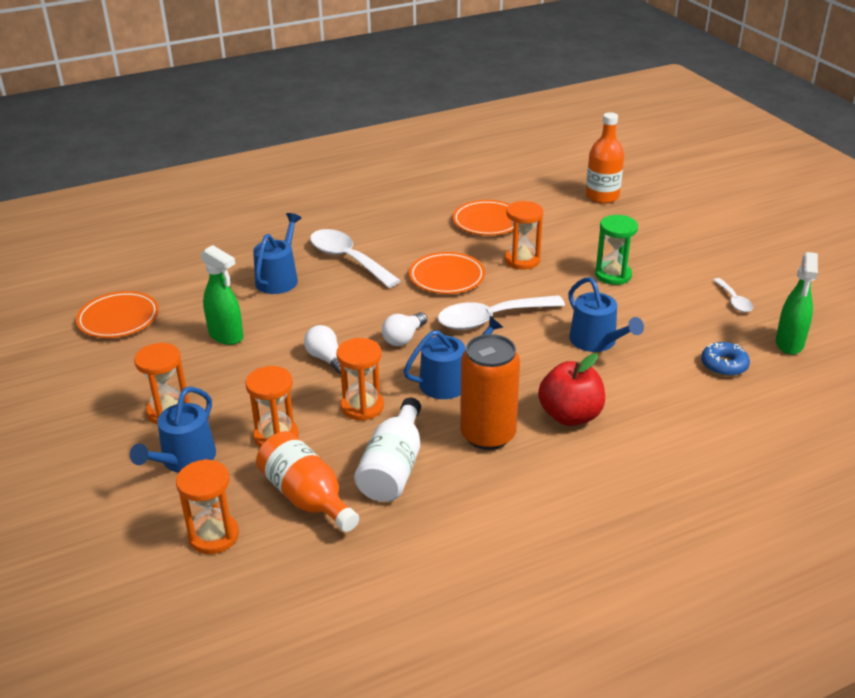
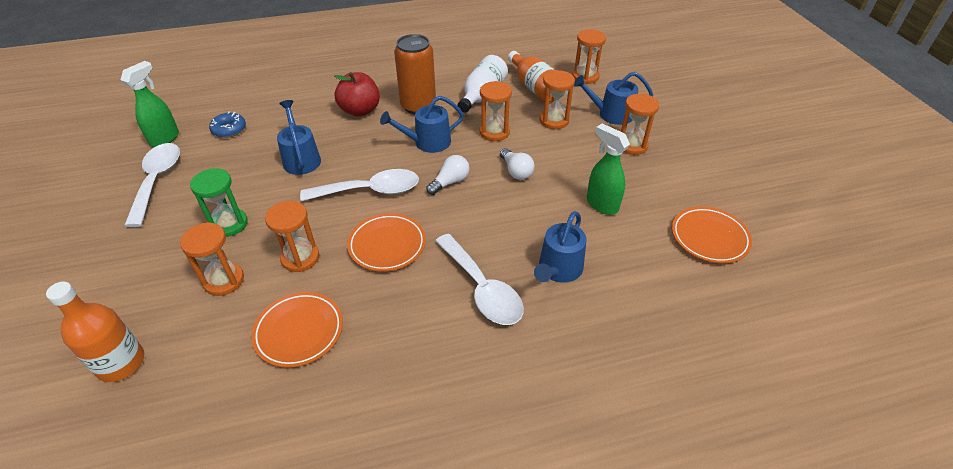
camera: 170 degrees left, 10 degrees up
blue watering can [130,387,216,473] -> blue watering can turned 120 degrees counterclockwise [574,72,653,125]
white spoon [713,278,753,312] -> white spoon [124,143,180,227], size x1.98
none -> orange hourglass [180,222,244,296]

